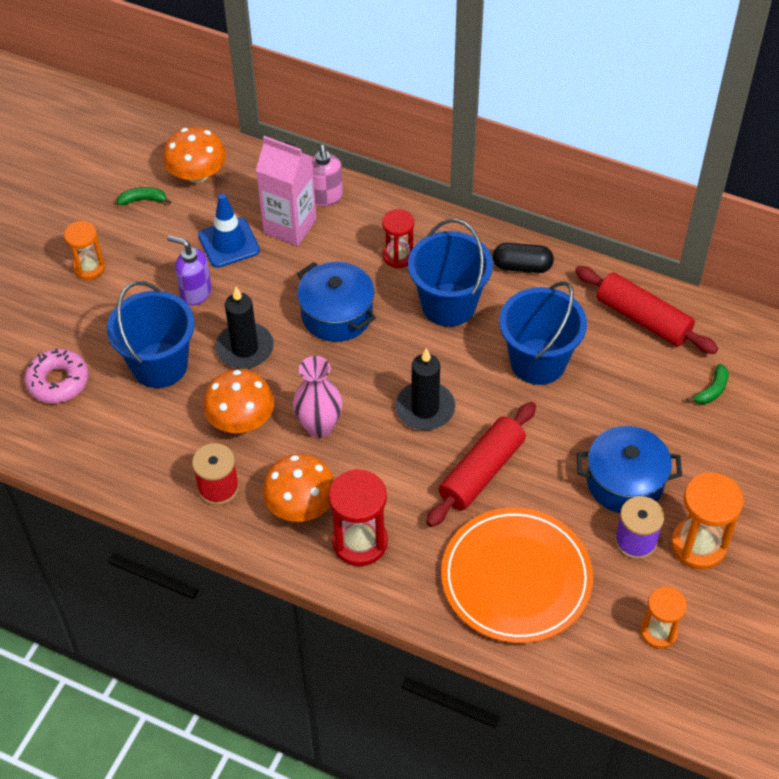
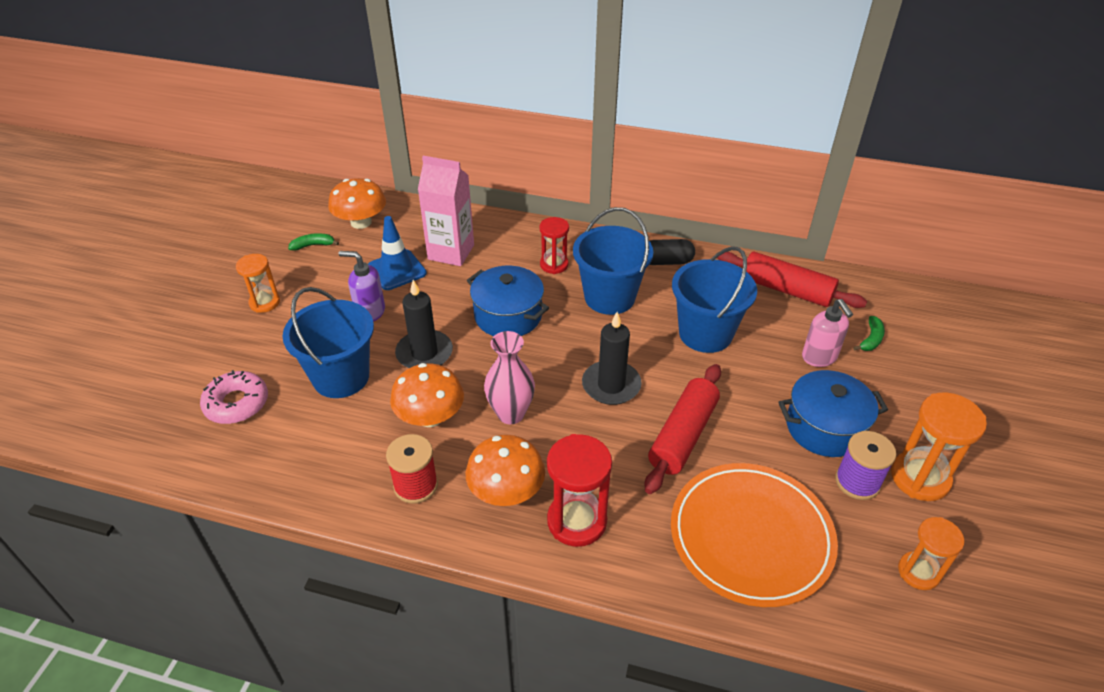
camera: 10 degrees left, 10 degrees down
pink soap dispenser [312,145,343,206] -> pink soap dispenser moved to [802,299,853,367]

